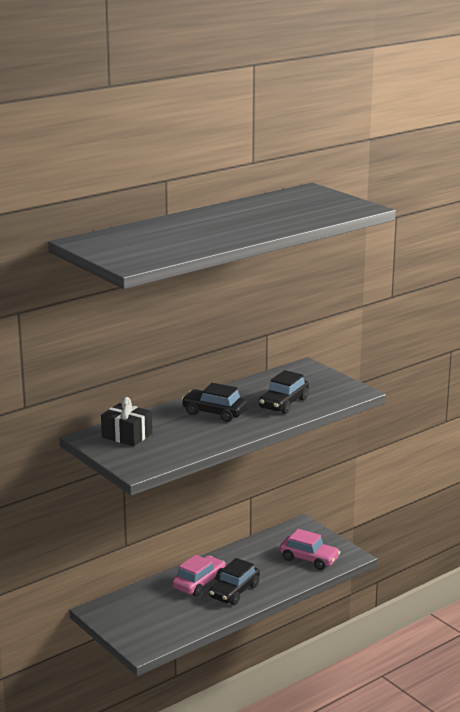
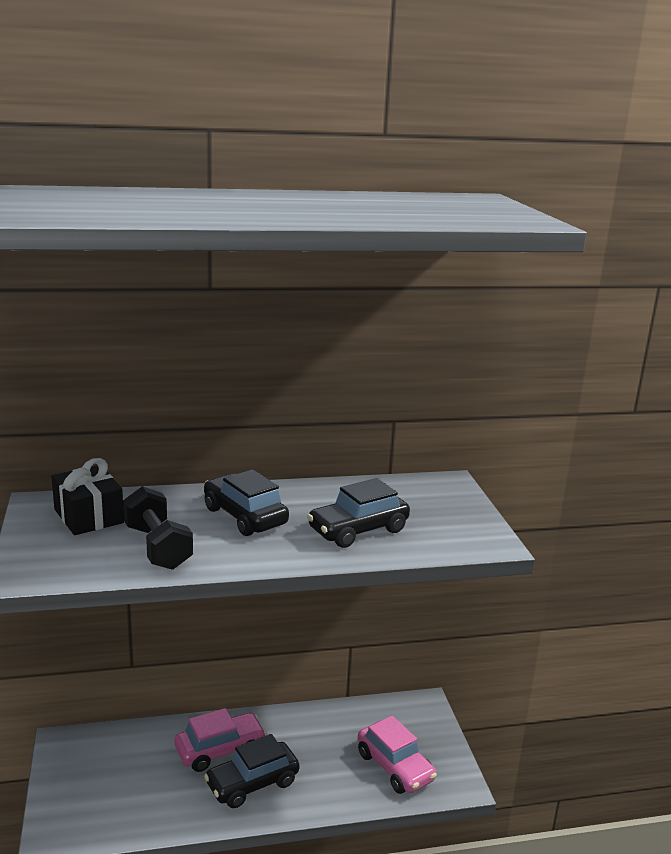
camera: 25 degrees right, 0 degrees up
none -> black dumbbell [123,486,193,570]

